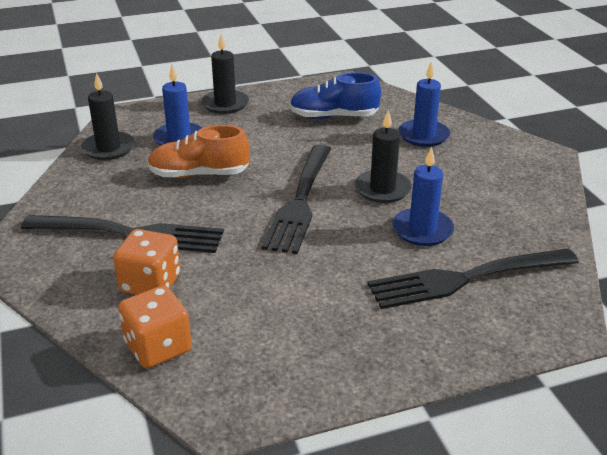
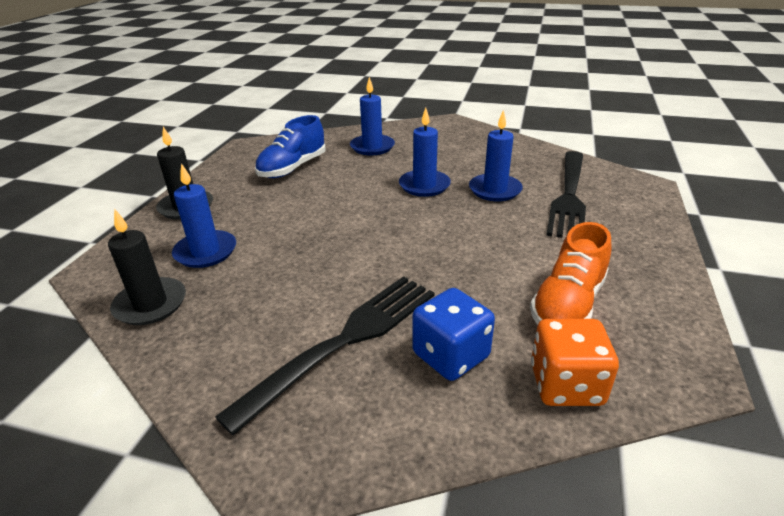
camera: 55 degrees left, 0 degrees up
orange dice [113,229,180,295] -> blue dice [412,288,495,381]
orange shoe [148,125,250,178] -> orange shoe moved to [530,222,611,325]
black fork [261,144,331,254] -> none
black candle [355,110,412,203] -> blue candle [399,108,451,197]

